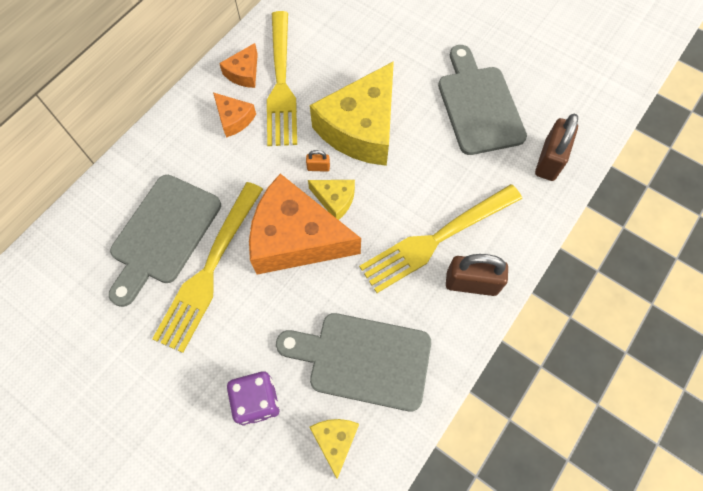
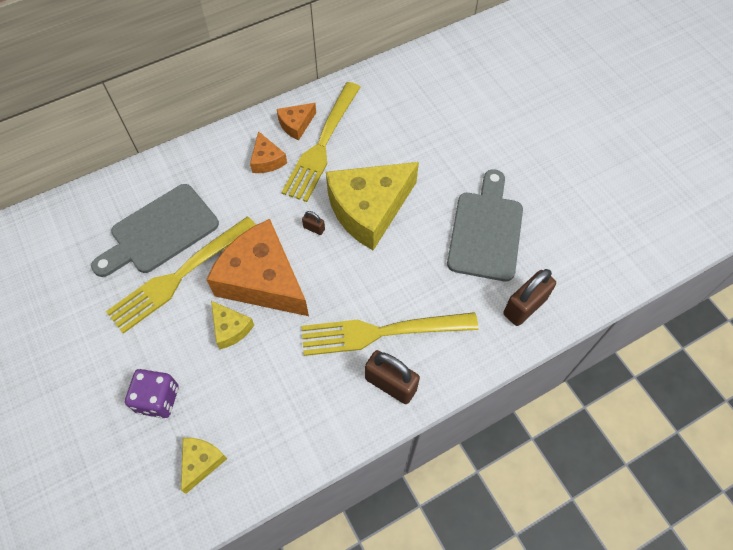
camera: 25 degrees right, 5 degrees down
grey cutting board [276,313,431,411] -> none
orange padlock [306,150,330,172] -> brown padlock [302,211,325,235]
yellow cheese [308,180,355,220] -> yellow cheese moved to [211,301,254,349]

